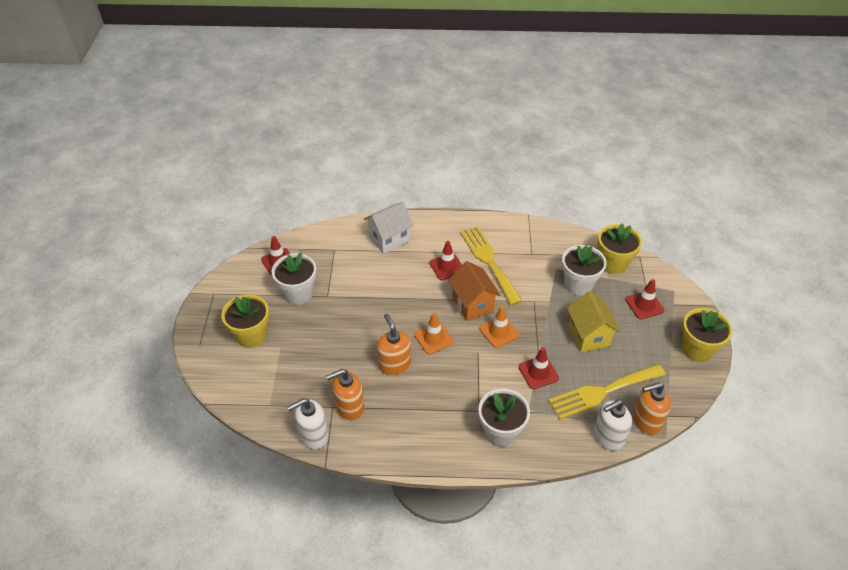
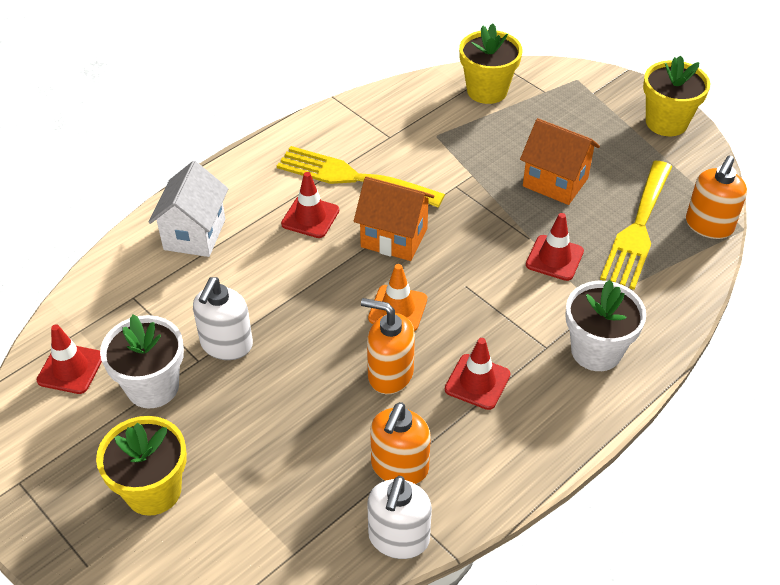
camera: 45 degrees left, 0 degrees up
orange traffic cone [480,306,519,348] -> none
white flower pot [562,245,607,296] -> none
yellow house [567,291,620,352] -> orange house [520,118,600,205]
white soap dispenser [594,400,632,451] -> white soap dispenser moved to [193,277,253,360]
red traffic cone [625,279,664,319] -> red traffic cone moved to [445,338,510,410]

